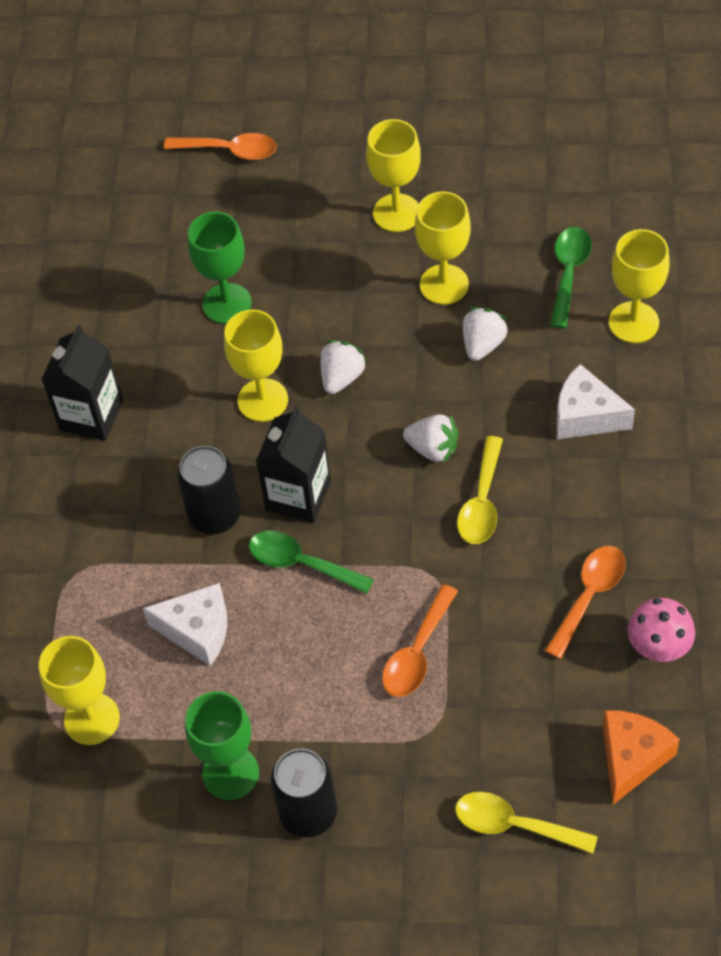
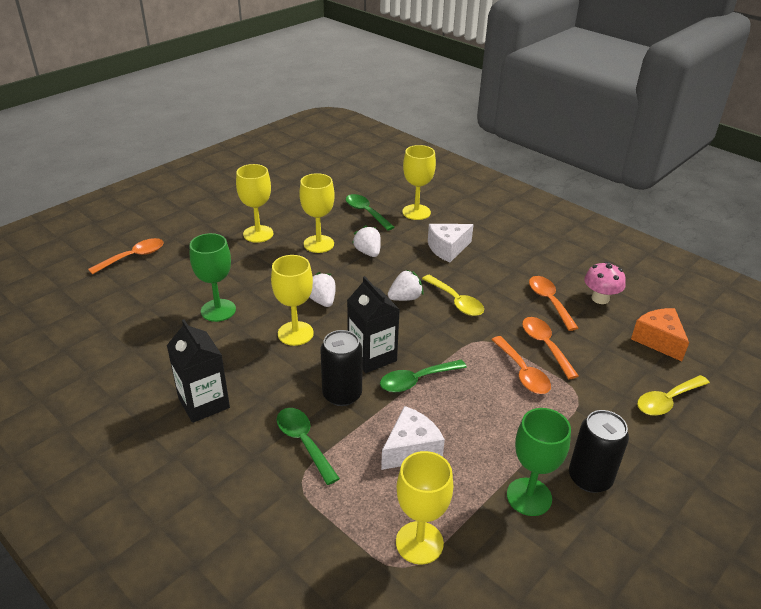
camera: 55 degrees left, 20 degrees down
none -> green spoon [277,408,340,485]
none -> orange spoon [522,317,579,379]

